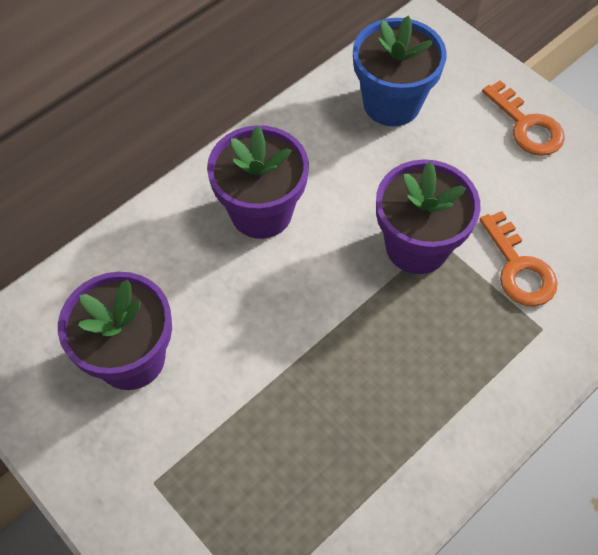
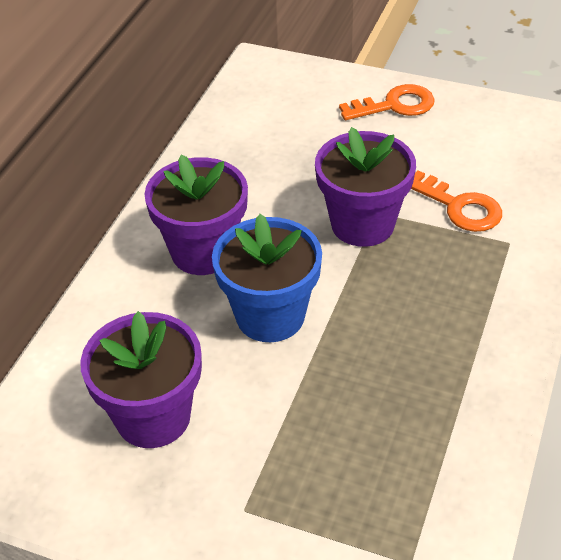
camera: 25 degrees left, 15 degrees down
blue flower pot [353,16,447,126] -> blue flower pot moved to [212,214,322,342]
orange key [482,80,565,156] -> orange key turned 45 degrees counterclockwise [339,84,435,120]

